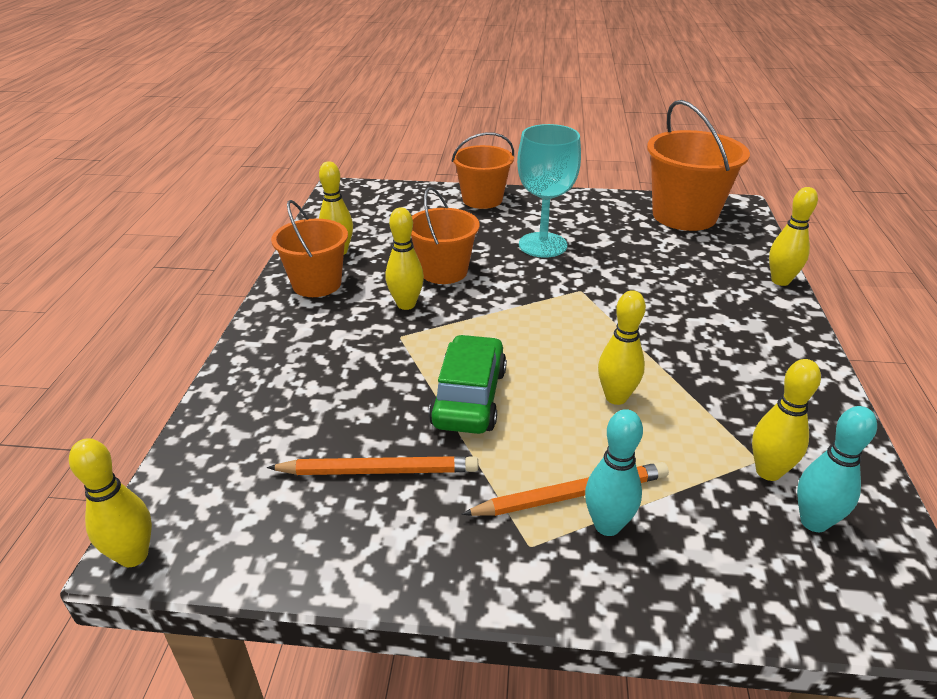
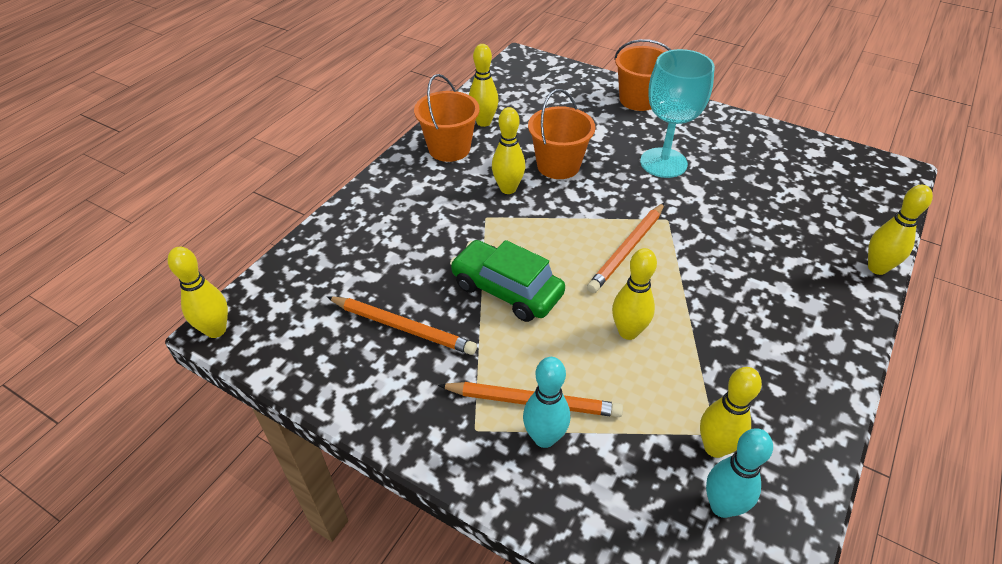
camera: 25 degrees right, 10 degrees up
green car [429,334,507,434] -> green car turned 90 degrees counterclockwise [450,240,565,322]
orange bucket [647,100,750,231] -> none
none -> orange pencil [587,203,665,293]

